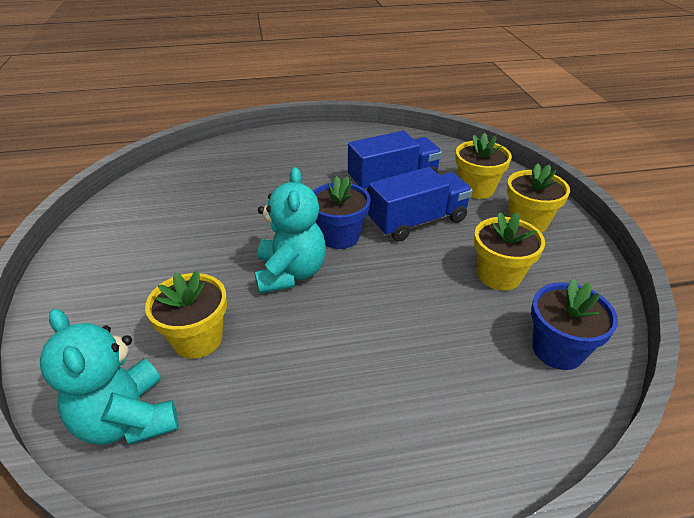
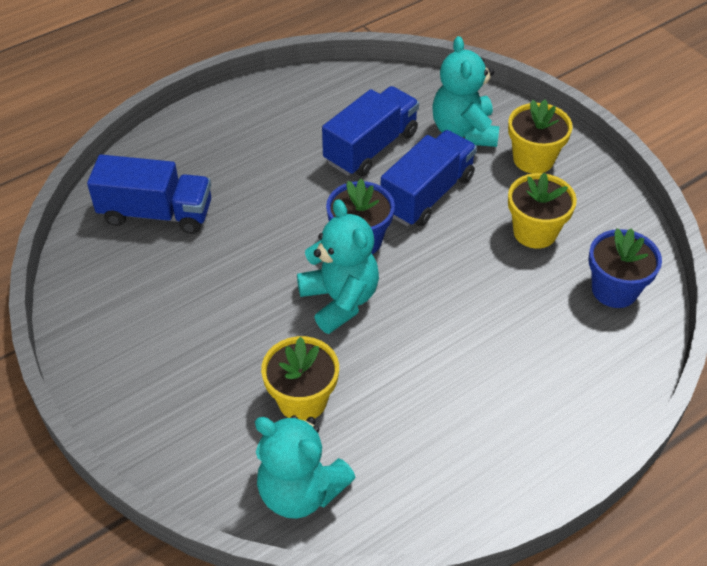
camera: 25 degrees left, 10 degrees up
yellow flower pot [455,133,512,199] -> turquoise teddy bear [432,36,499,147]
none -> blue truck [87,154,211,234]

